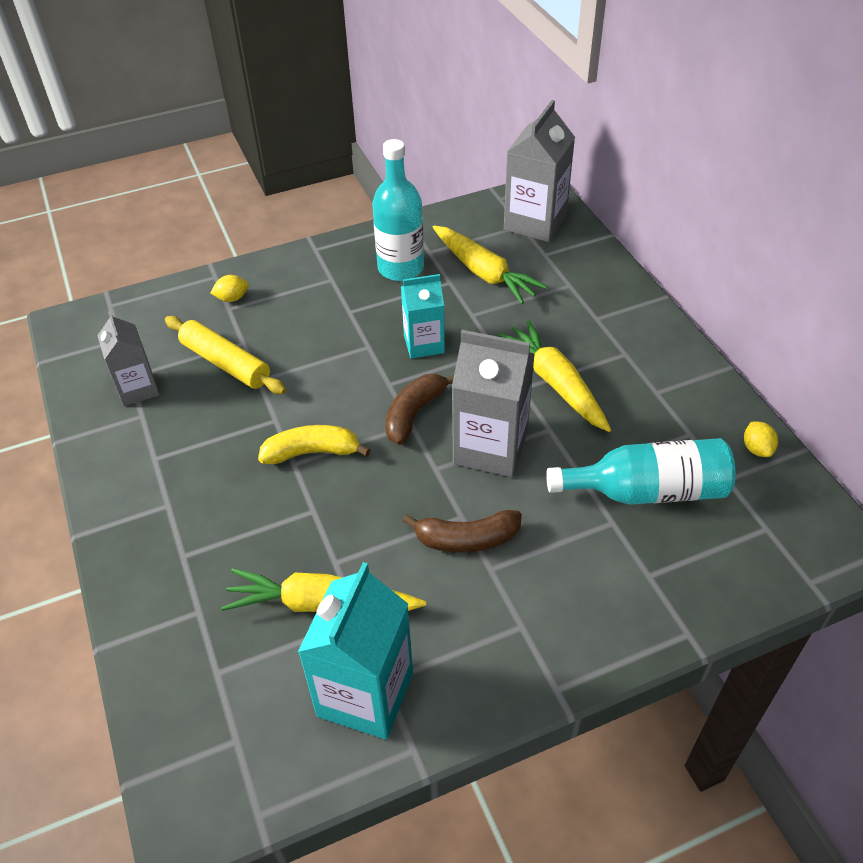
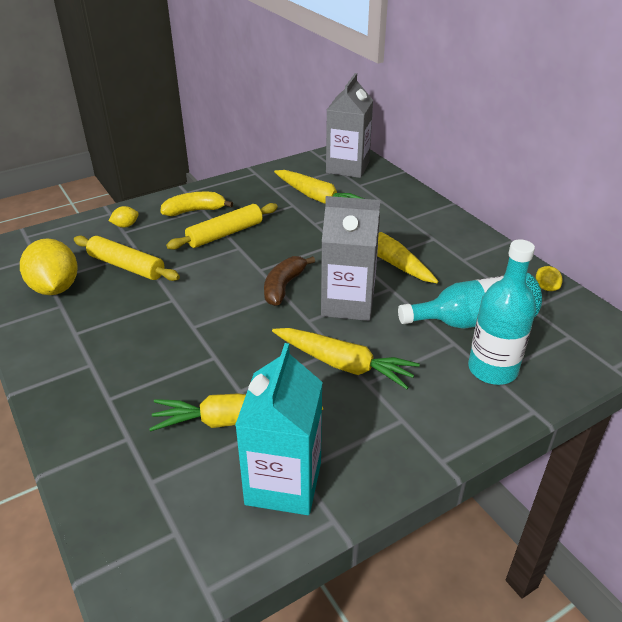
camera: 10 degrees left, 10 degrees down
grey carton [97,311,160,406] -> yellow lemon [20,238,78,295]
yellow banana [258,425,370,464] -> yellow banana moved to [161,192,233,216]
turquoise bottle [372,139,424,281] -> turquoise bottle moved to [468,240,536,385]
turquoise carton [401,274,445,359] -> none
brown banana [403,510,522,553] -> yellow carrot [272,328,420,389]
none -> yellow rolling pin [166,203,278,250]

